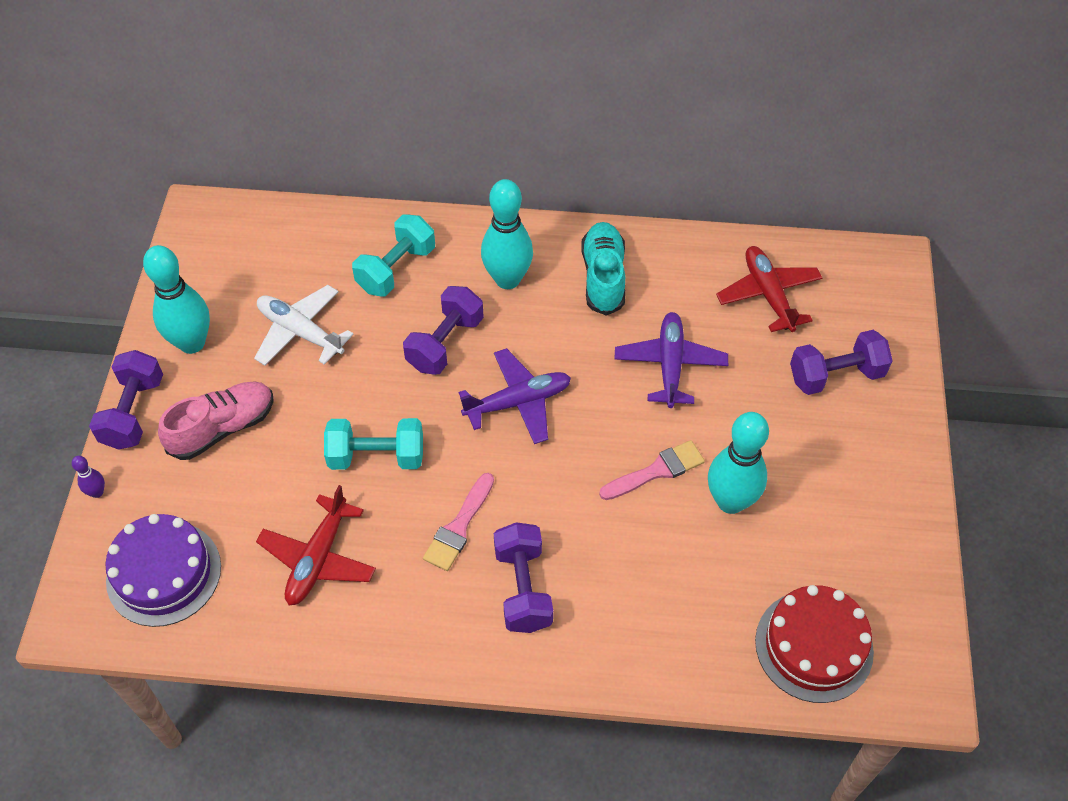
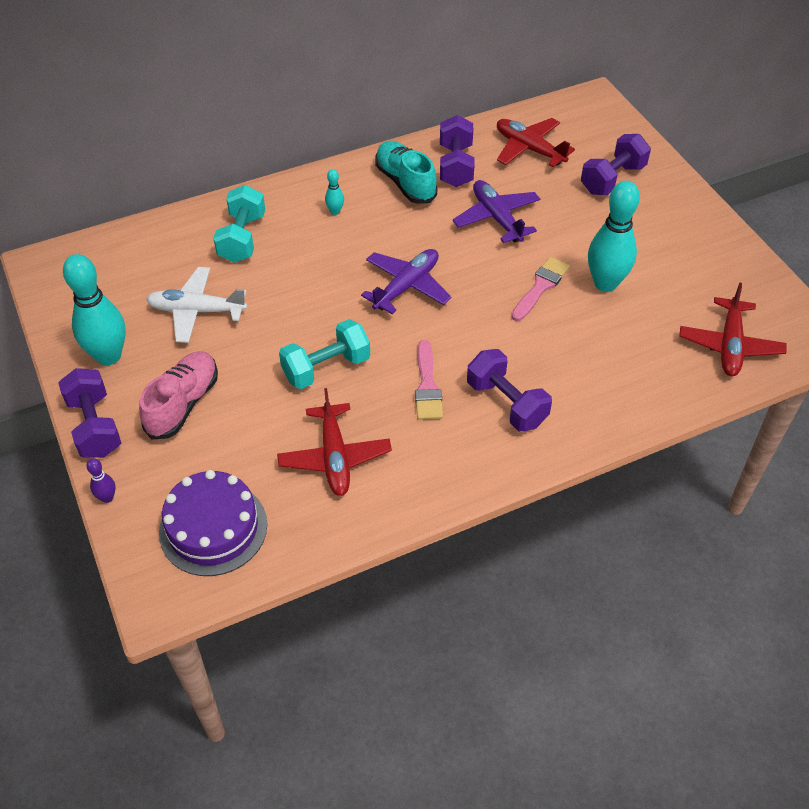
camera: 30 degrees left, 5 degrees down
purple dumbbell [403,286,484,375] -> purple dumbbell moved to [440,115,475,187]
turquoise bowling pin [481,179,533,289] -> turquoise bowling pin [325,169,344,215], size x0.43
red cake [755,585,874,703] -> red plane [679,282,786,376]

